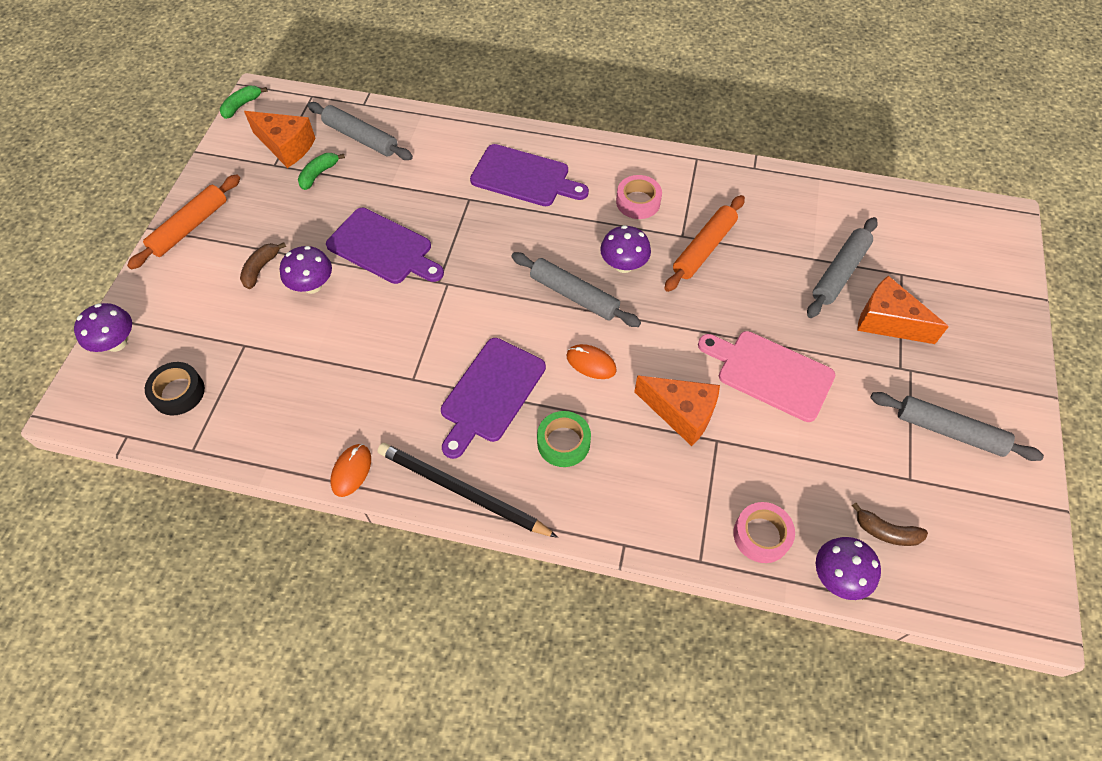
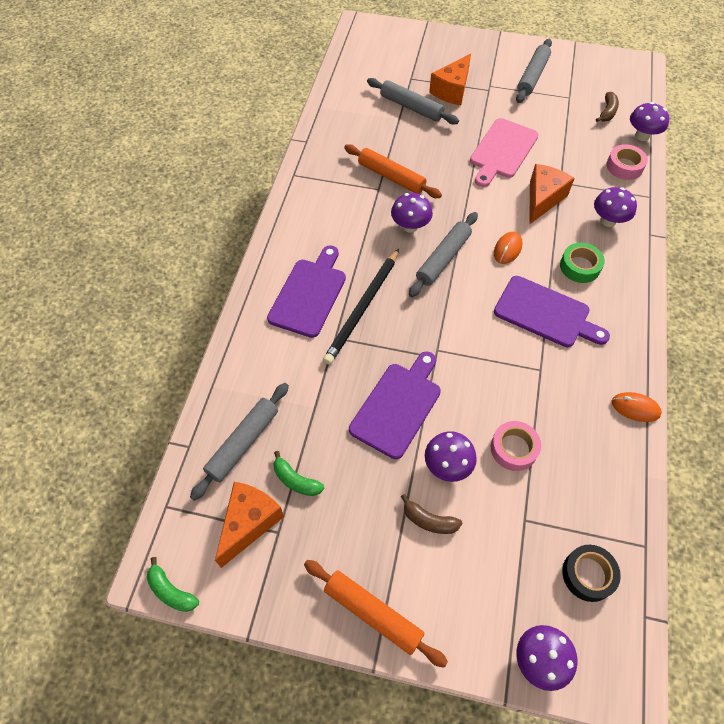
camera: 90 degrees left, 0 degrees up
black pencil [378,443,558,538] -> black pencil moved to [323,249,399,365]
pink tape [616,175,662,219] -> pink tape moved to [491,421,541,471]
none -> purple mushroom [594,187,637,227]

